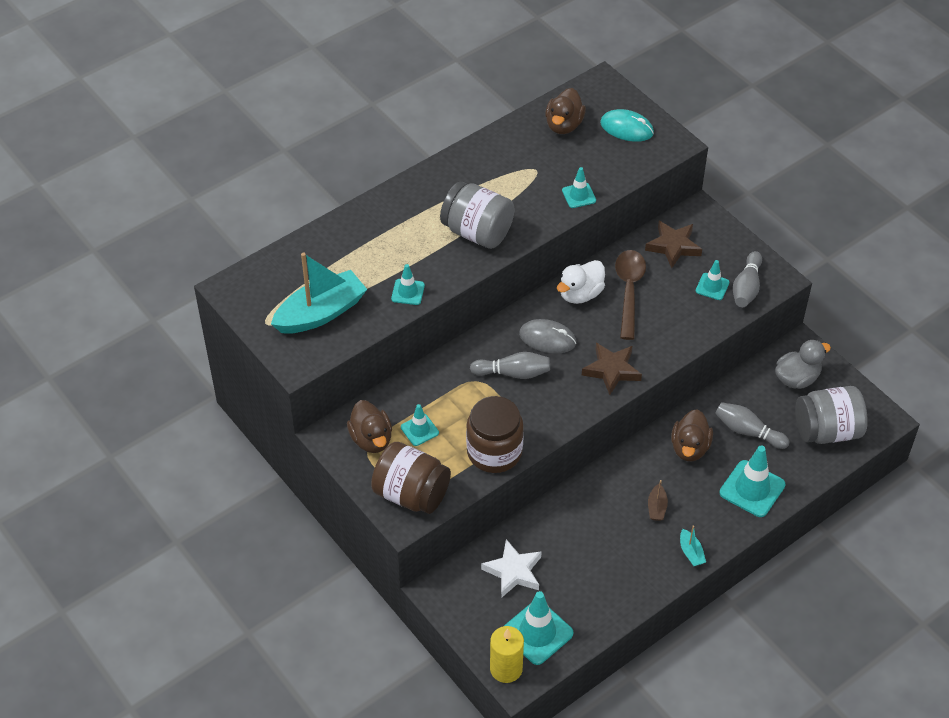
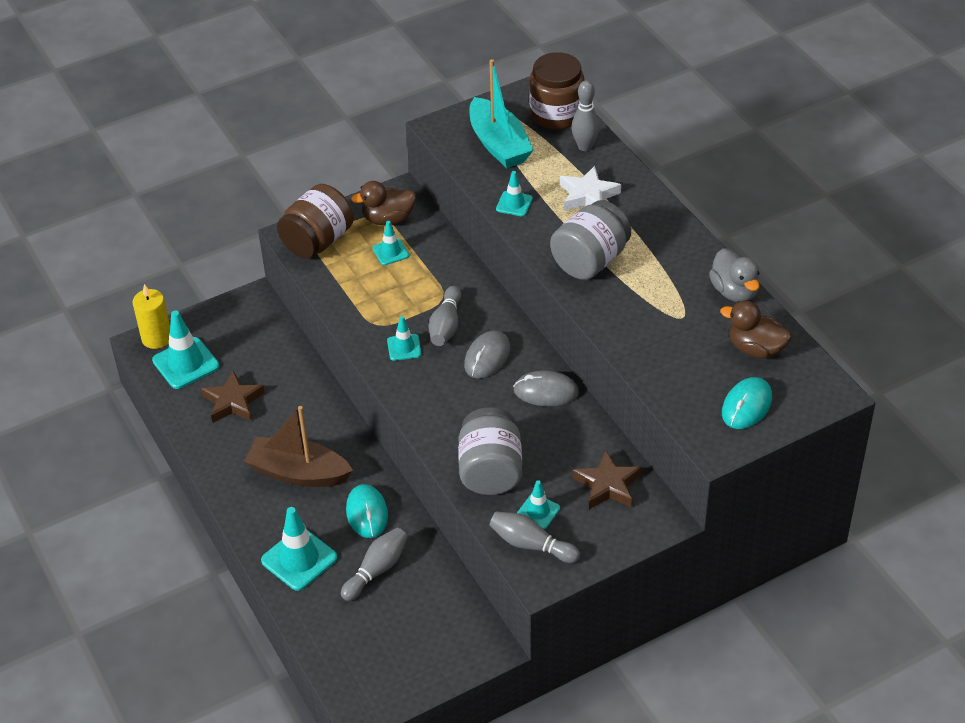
camera: 100 degrees right, 5 degrees down
brown jar [466,396,524,473] -> brown jar moved to [529,52,585,130]
white star [481,539,542,598] -> white star moved to [560,166,621,210]
white duck [557,260,605,304] -> grey mouse [513,370,579,406]
turquoise traffic cone [562,167,596,208] -> turquoise traffic cone moved to [387,316,422,361]
brown star [582,343,642,395] -> brown star moved to [201,371,265,423]
brown spoon [615,250,646,340] -> none
brown boat [648,480,668,521] -> brown boat [244,406,353,487], size x2.35
brown duck [671,409,713,461] -> turquoise mouse [346,484,388,538]
turquoise boat [680,526,706,566] -> none
grey duck [775,340,831,389] -> grey duck moved to [709,248,760,302]
grey jar [795,386,868,444] -> grey jar moved to [458,407,522,495]
none -> grey bowling pin [571,80,600,151]

